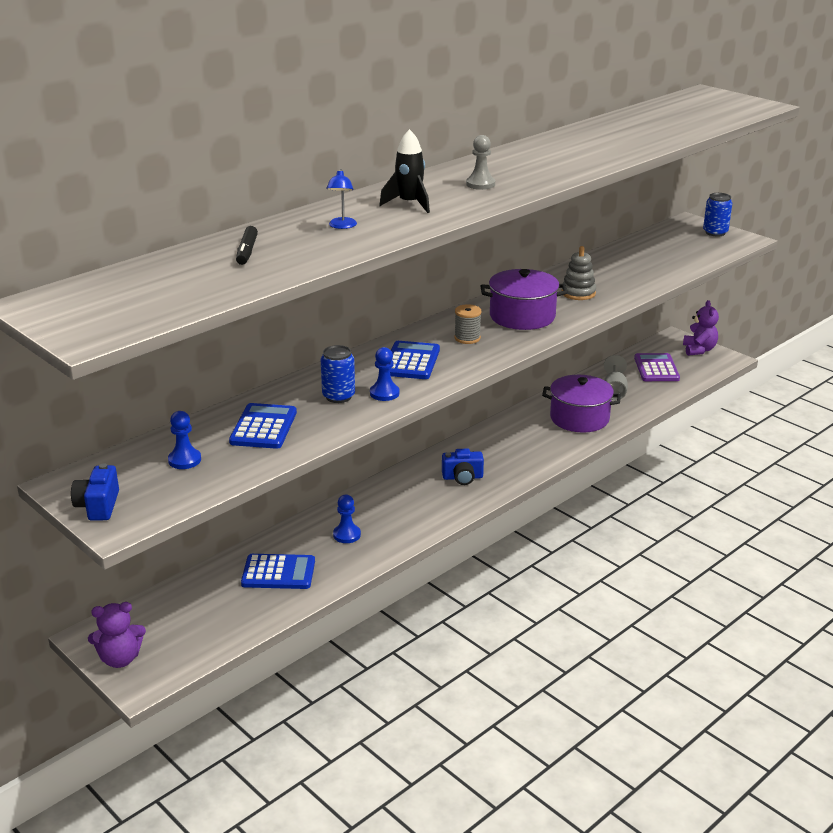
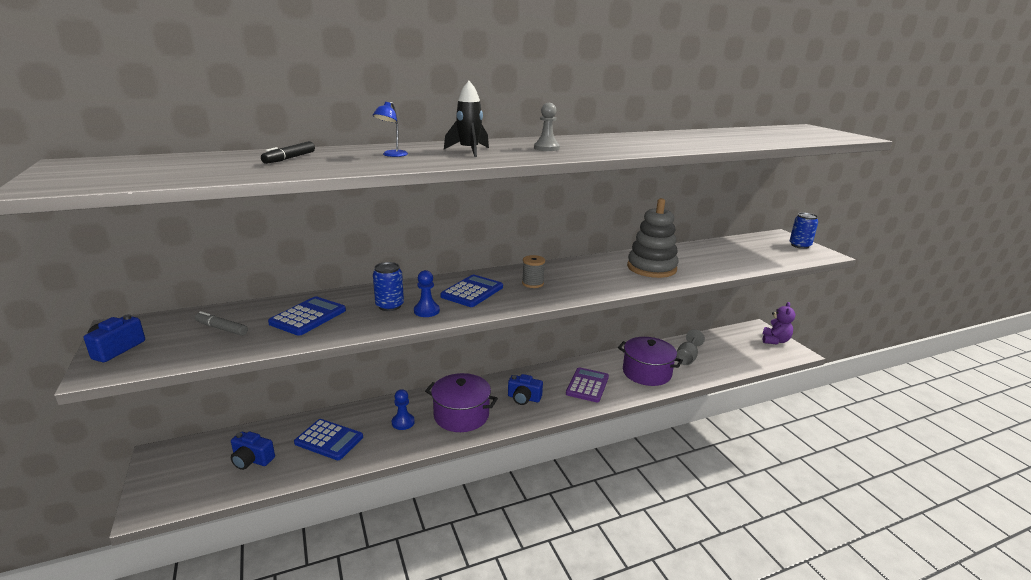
camera: 20 degrees right, 5 degrees down
purple teddy bear [88,602,146,668] -> none
blue pawn [168,411,201,469] -> grey marker [195,311,248,336]
purple pot [480,269,568,330] -> purple pot moved to [425,373,498,432]
grey stacking toy [561,246,596,300] -> grey stacking toy [627,198,678,278], size x1.69
purple calculator [634,353,680,381] -> purple calculator moved to [566,367,609,402]
none -> blue camera [231,432,275,470]

